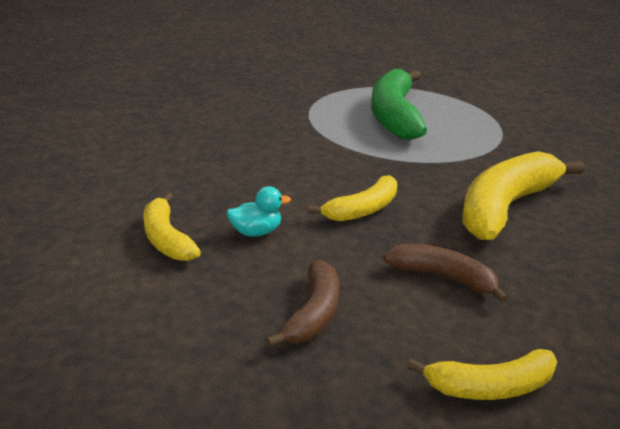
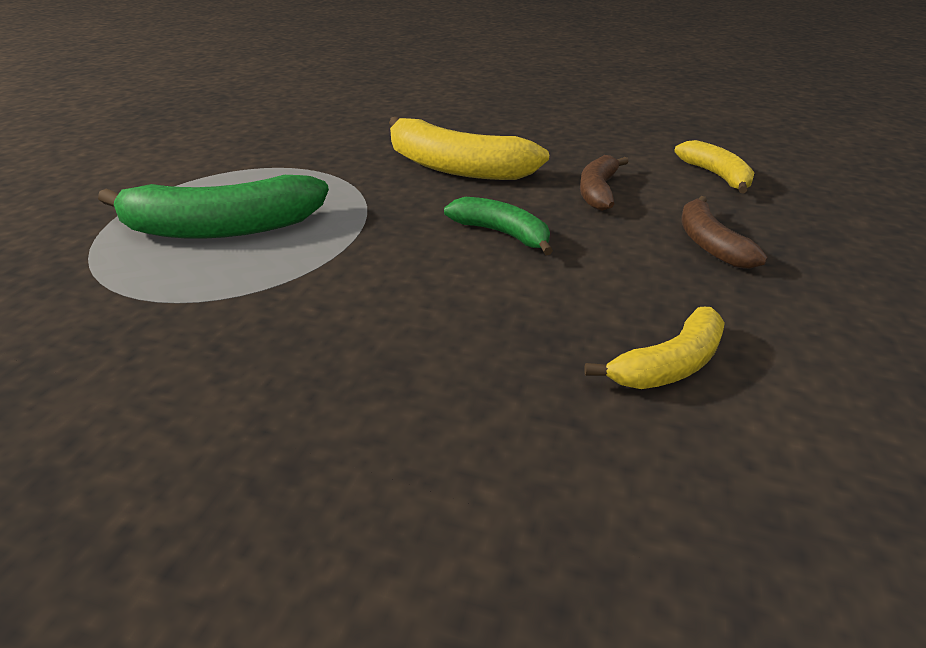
camera: 100 degrees left, 5 degrees up
turquoise duck [227,186,291,237] -> none
brown banana [266,260,339,347] -> brown banana turned 105 degrees counterclockwise [681,196,768,269]
yellow banana [308,175,398,221] -> green banana [444,197,553,255]

